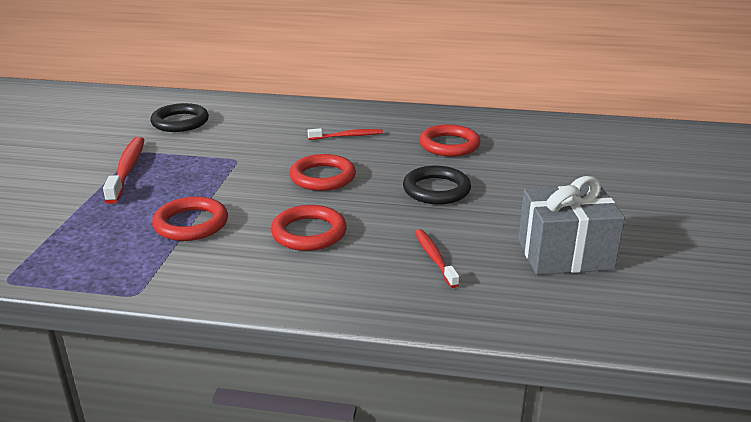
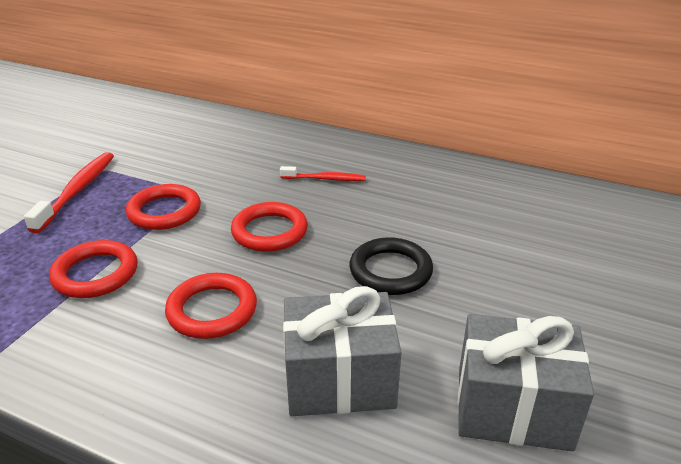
camera: 15 degrees right, 5 degrees up
black ring [150,103,209,132] -> none
red toothbrush [415,229,459,288] -> grey gift [283,286,401,416]
red ring [420,124,481,157] -> red ring moved to [126,184,201,230]

